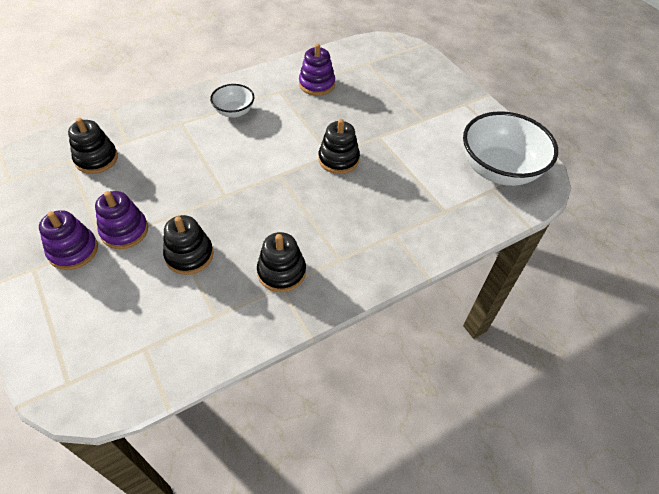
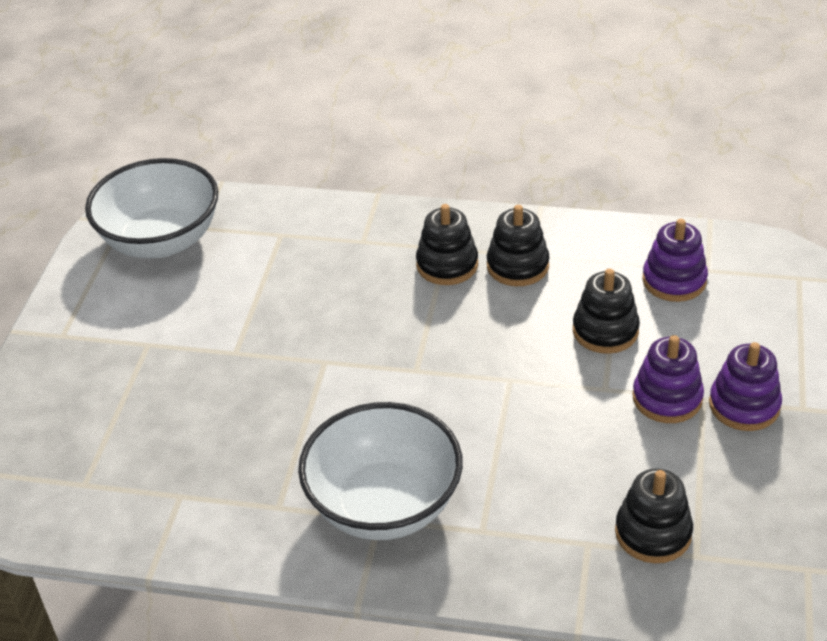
camera: 135 degrees left, 10 degrees down
white bowl [210,84,254,118] -> white bowl [298,402,463,540], size x1.94
purple stacking toy [299,44,335,96] -> purple stacking toy moved to [642,219,708,302]
black stacking toy [318,119,360,174] -> black stacking toy moved to [416,204,478,285]

